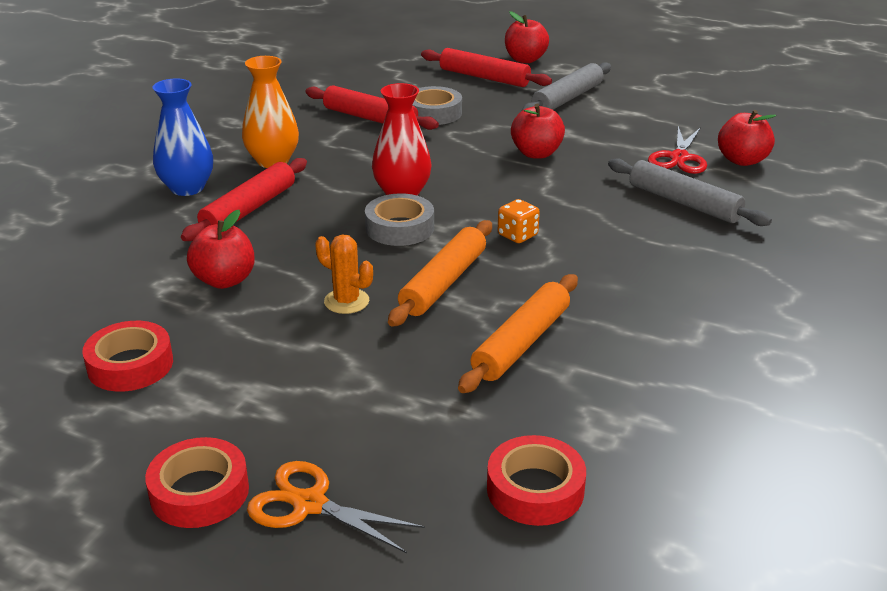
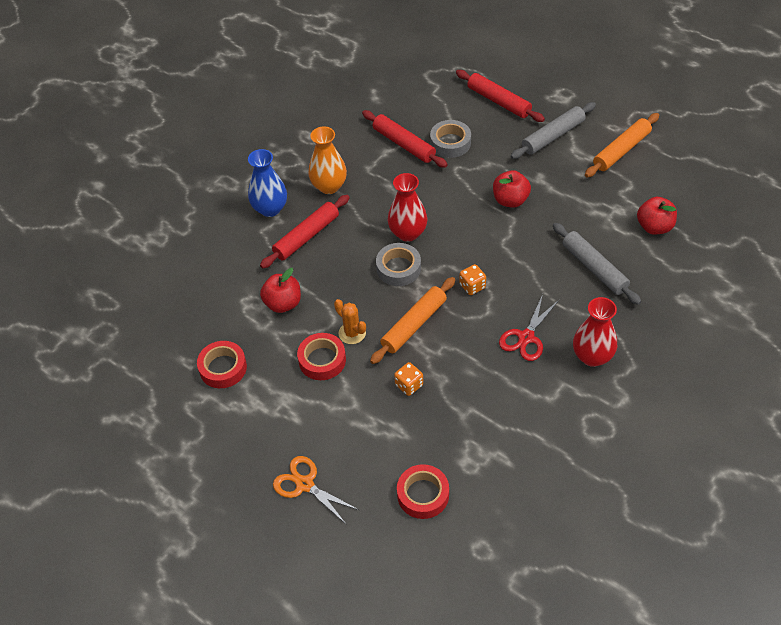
camera: 15 degrees right, 20 degrees up
red tape [145,437,249,528] -> red tape moved to [297,333,346,380]
orange rolling pin [458,274,578,393] -> orange rolling pin moved to [585,113,659,177]
red apple [505,11,549,63] -> none
red scissors [648,126,707,174] -> red scissors moved to [499,294,559,361]
none -> orange dice [394,362,423,396]
none -> red vase [573,297,617,367]

